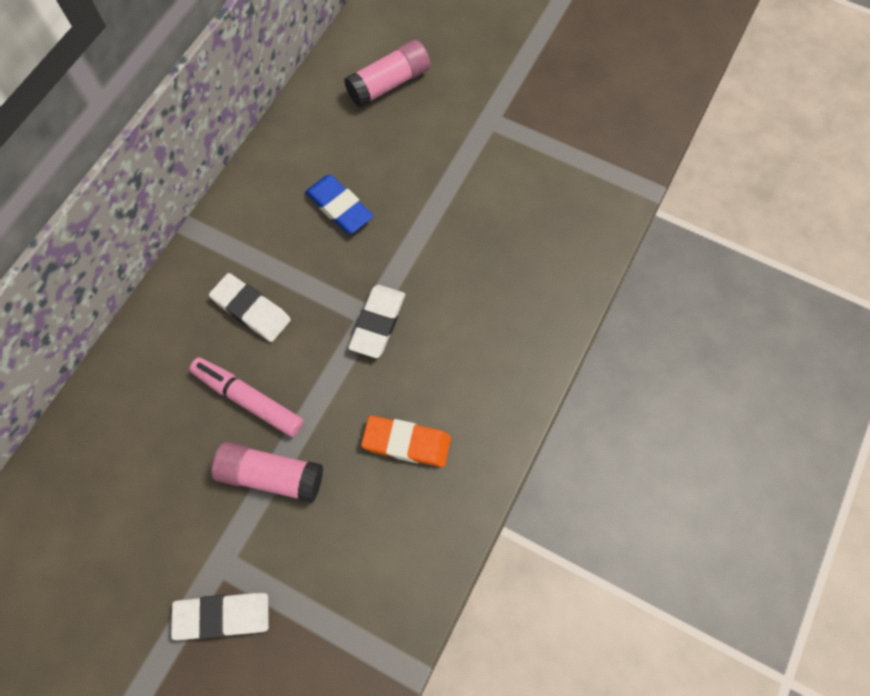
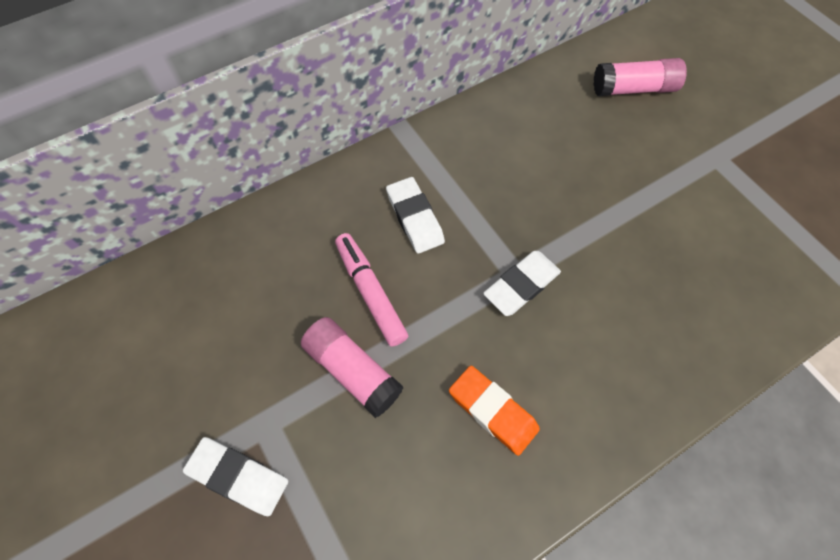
camera: 30 degrees right, 5 degrees down
blue eraser [305,175,374,234] -> none

